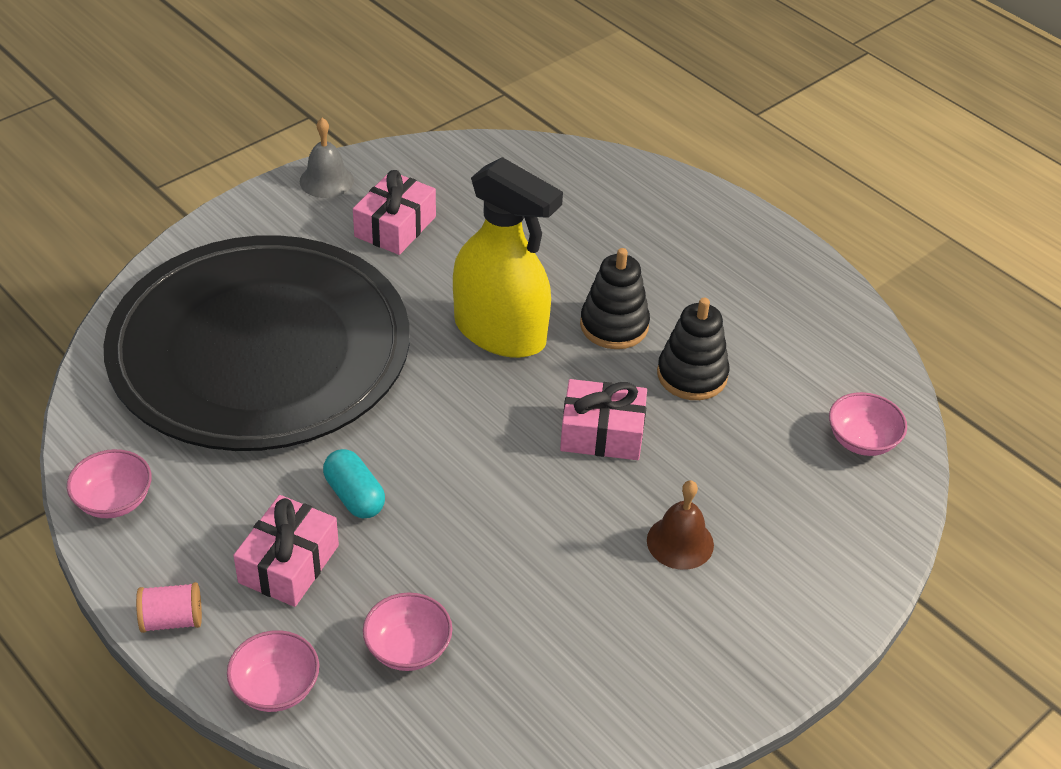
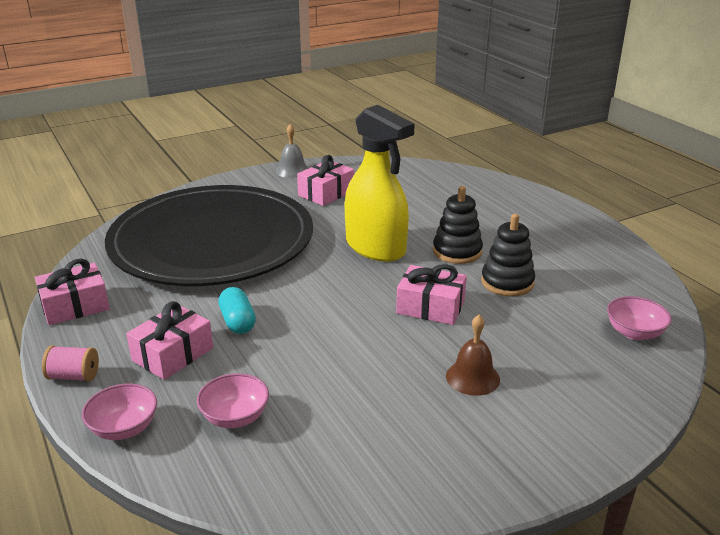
camera: 15 degrees right, 15 degrees down
pink bowl [67,449,152,518] -> pink gift [35,258,110,325]

